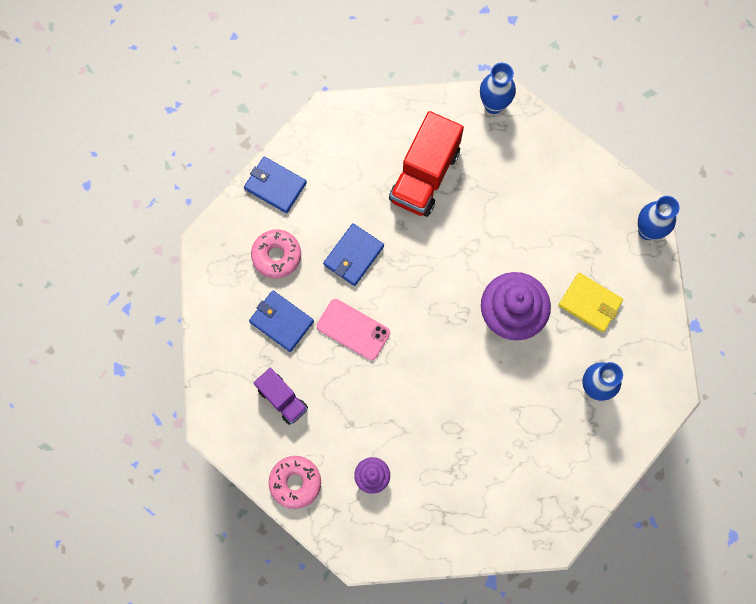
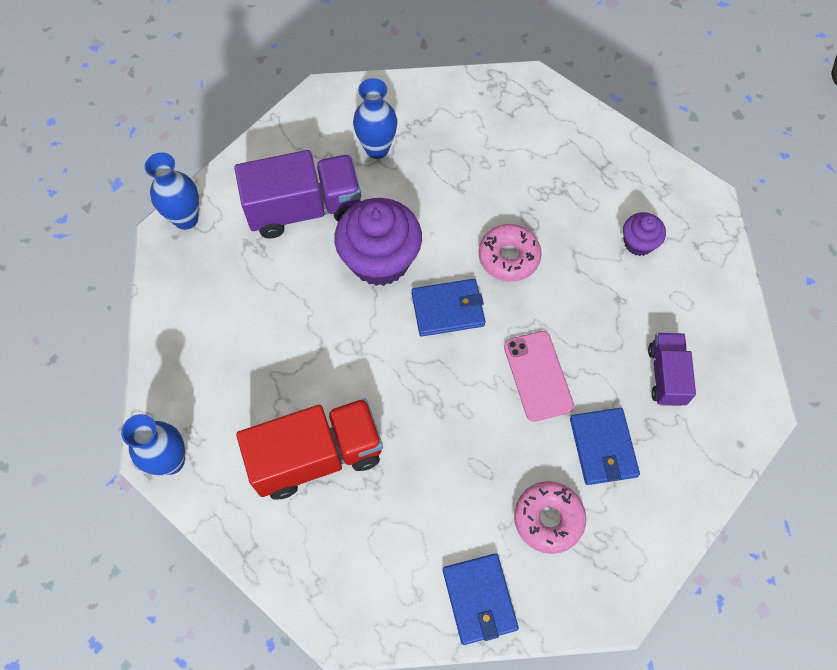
camera: 135 degrees left, 10 degrees down
pink donut [269,456,321,509] -> pink donut moved to [479,224,542,282]
blue wallet [323,223,384,286] -> blue wallet moved to [412,279,485,336]
yellow wallet [558,273,623,332] -> purple truck [234,150,361,239]

